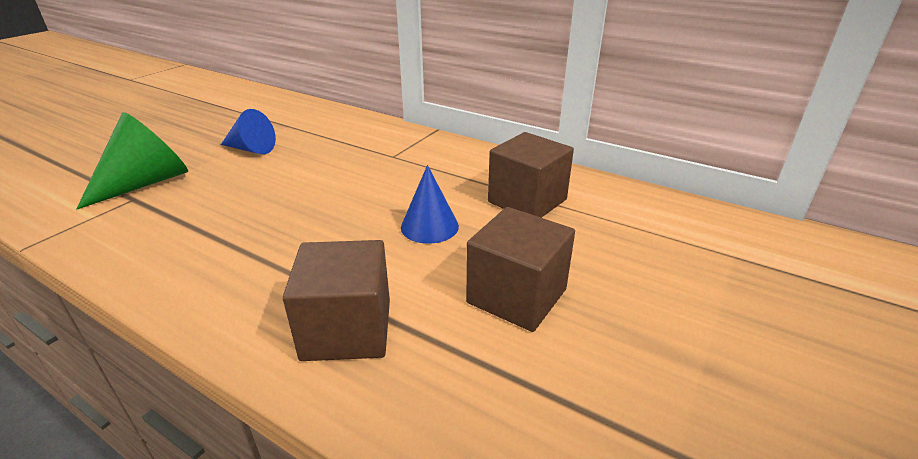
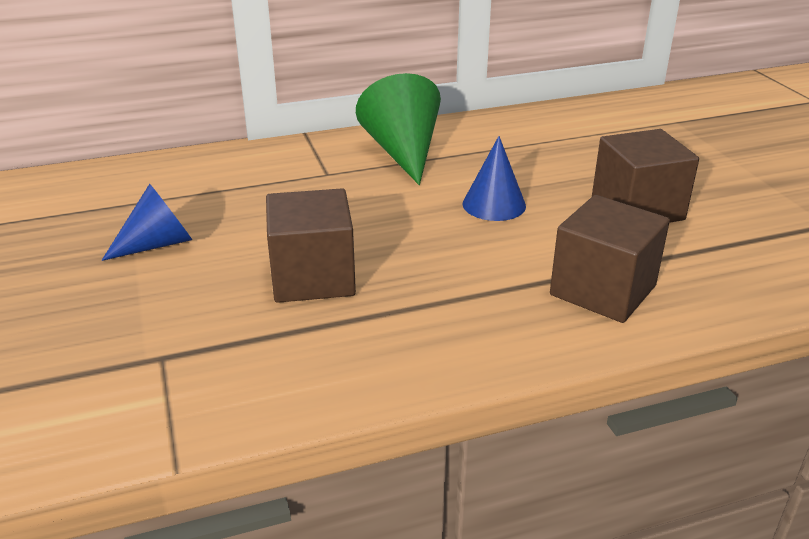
camera: 50 degrees left, 0 degrees up
green cone [77,112,188,209] -> green cone moved to [356,73,441,185]
brown cube [488,132,574,218] -> brown cube moved to [266,188,356,303]

